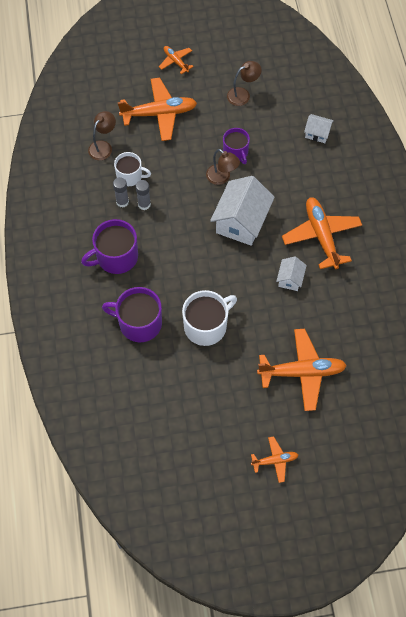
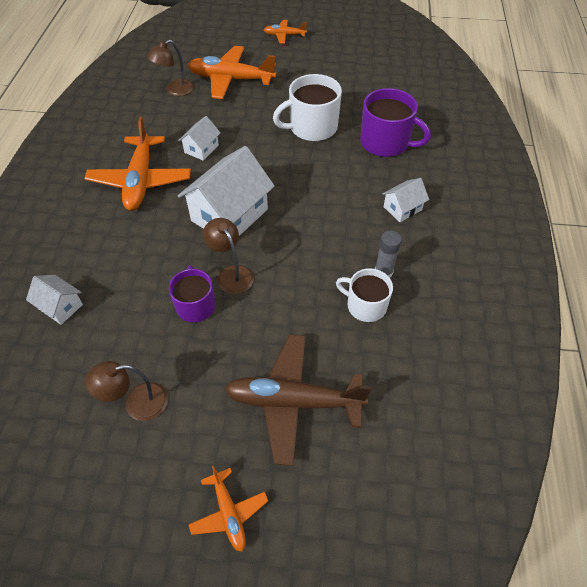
camera: 165 degrees left, 10 degrees down
purple mug [81,219,138,274] -> white house [382,178,429,222]
brown lamp [88,111,116,160] -> brown lamp moved to [147,40,194,96]
orange plane [118,78,197,141] -> brown plane [224,335,371,466]
grey glue stick [136,180,151,210] -> none

